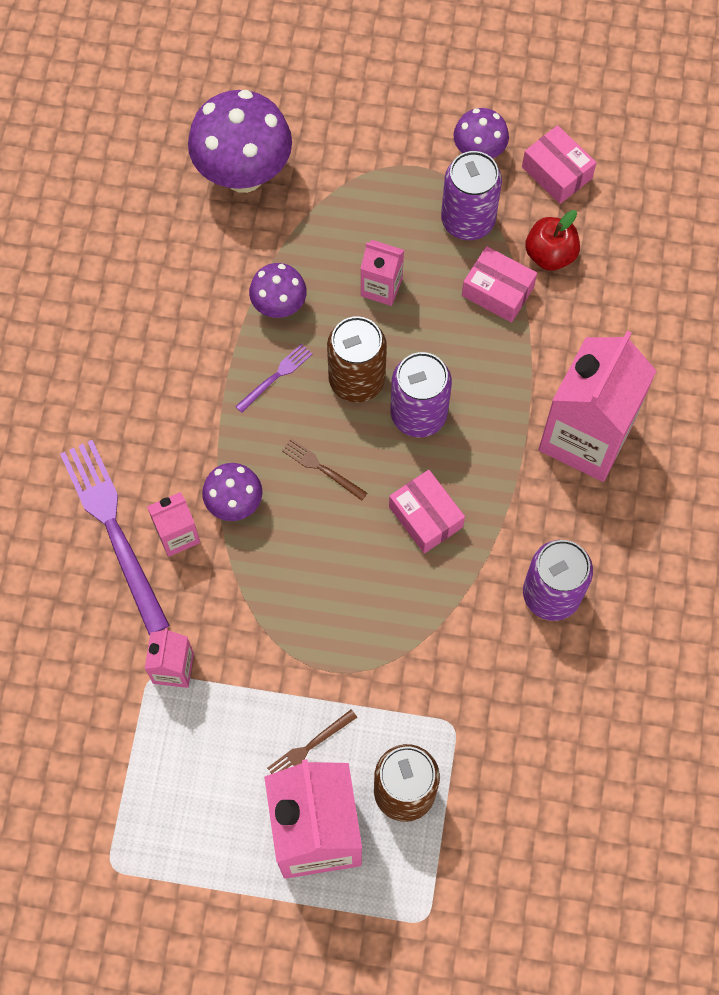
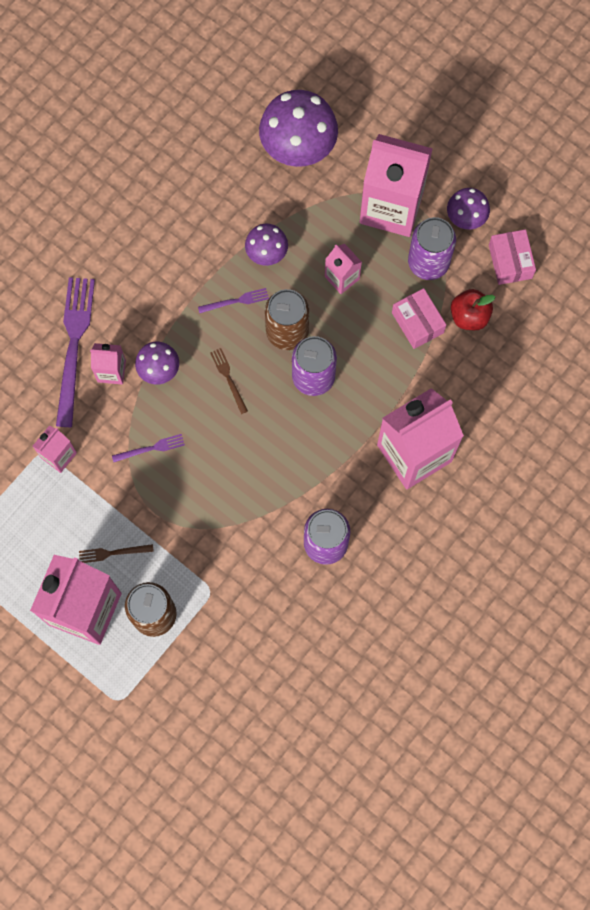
camera: 30 degrees right, 5 degrees up
pink box [389,470,465,553] -> none
none -> purple fork [112,434,185,462]
none -> pink carton [360,134,433,237]

